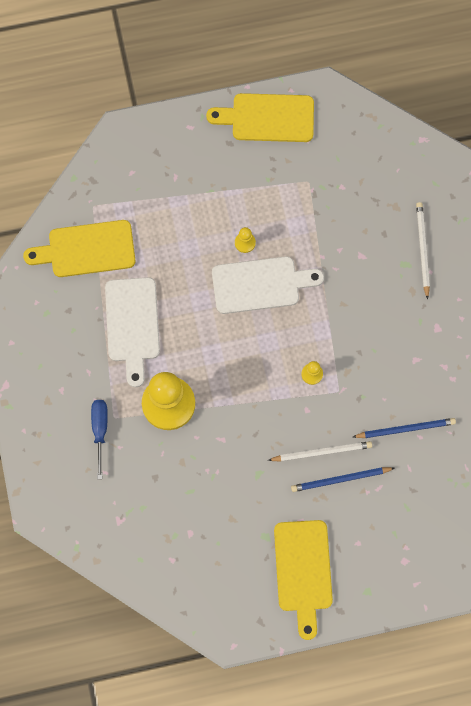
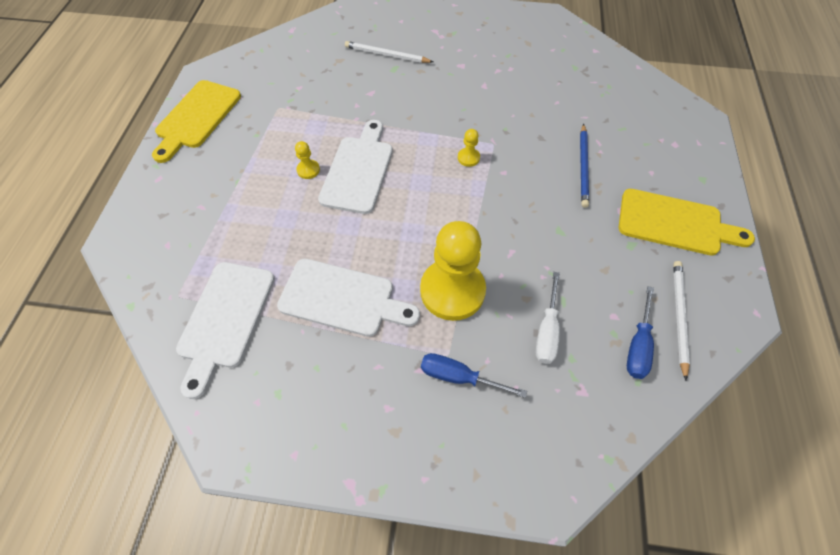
camera: 70 degrees left, 15 degrees down
yellow cutting board [23,220,136,277] -> white cutting board [176,262,275,399]
white pencil [268,441,372,462] -> white pencil moved to [673,261,690,381]
blue pencil [353,418,456,438] -> none
none -> white screwdriver [535,272,560,364]
none -> blue screwdriver [627,286,654,379]

